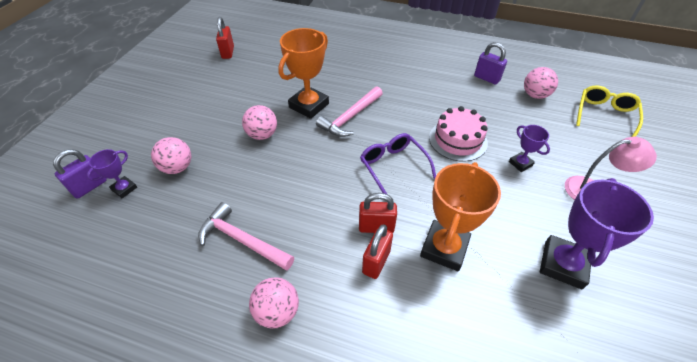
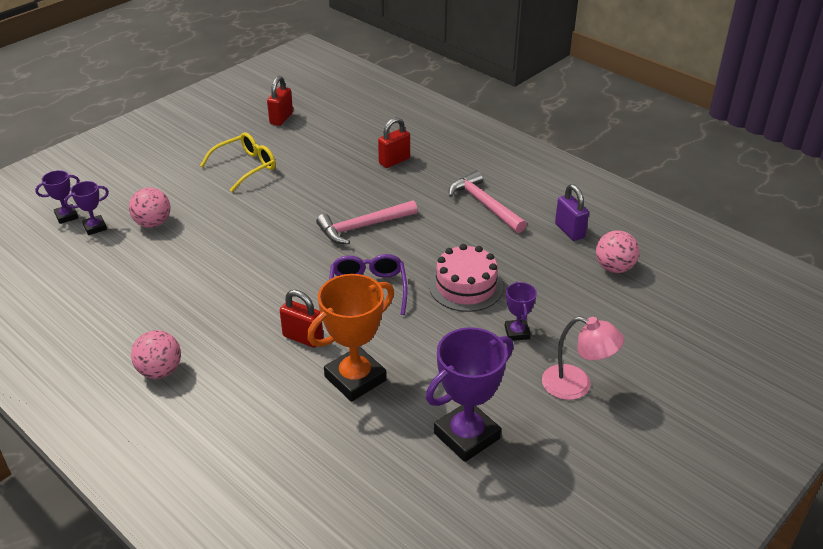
camera: 25 degrees right, 10 degrees down
purple padlock [53,149,107,199] -> purple trophy [35,170,80,224]
pink hammer [198,202,294,271] -> pink hammer moved to [449,171,527,233]
pink ball [242,105,277,140] -> none
orange trophy [278,28,329,119] -> none
red padlock [362,224,393,279] -> red padlock moved to [378,117,410,168]
yellow glasses [576,85,643,137] -> yellow glasses moved to [200,132,276,192]

